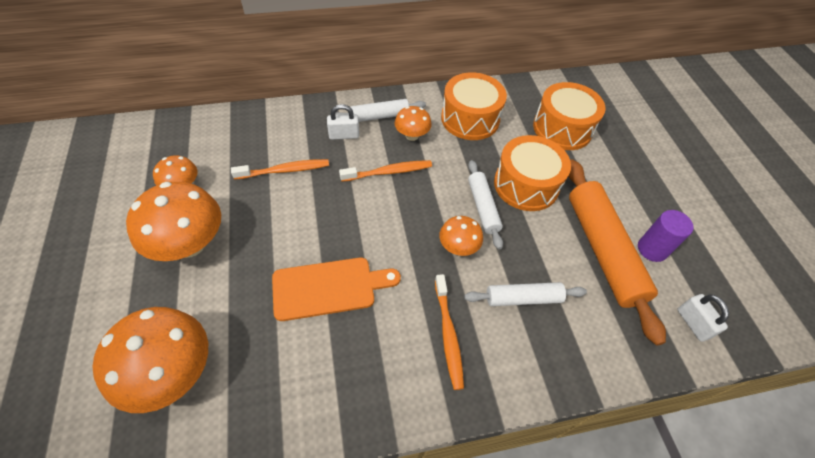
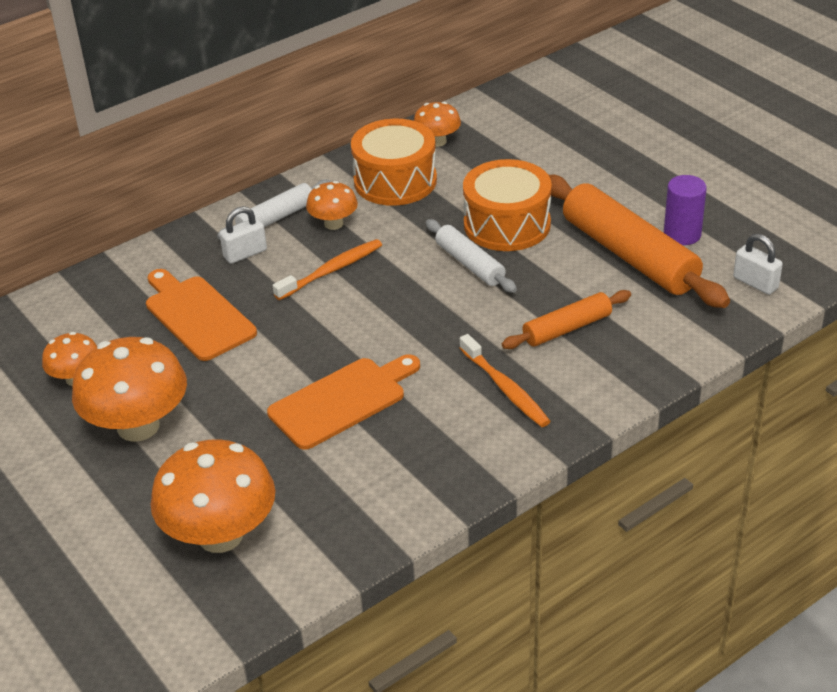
camera: 20 degrees left, 15 degrees down
orange toothbrush [231,159,329,180] -> orange cutting board [146,269,257,361]
orange mushroom [439,216,483,256] -> orange mushroom moved to [414,102,461,147]
white rolling pin [464,282,587,306] -> orange rolling pin [502,290,631,349]
orange drum [533,82,606,150] -> none

